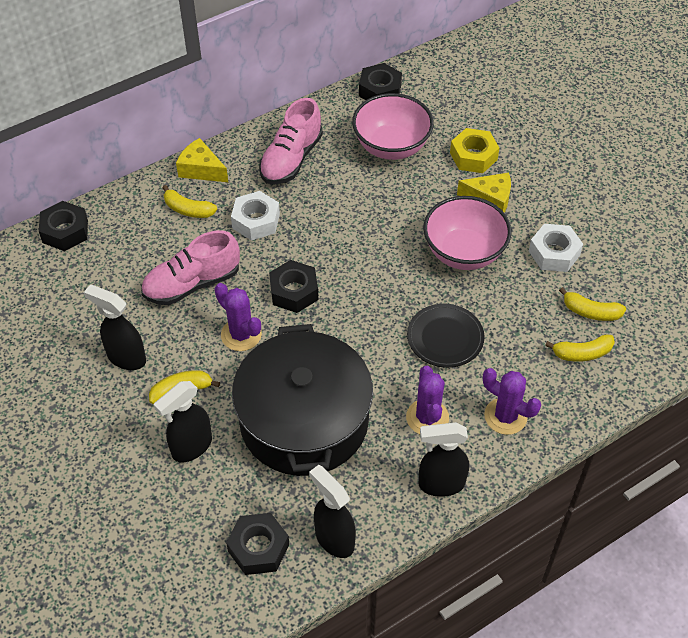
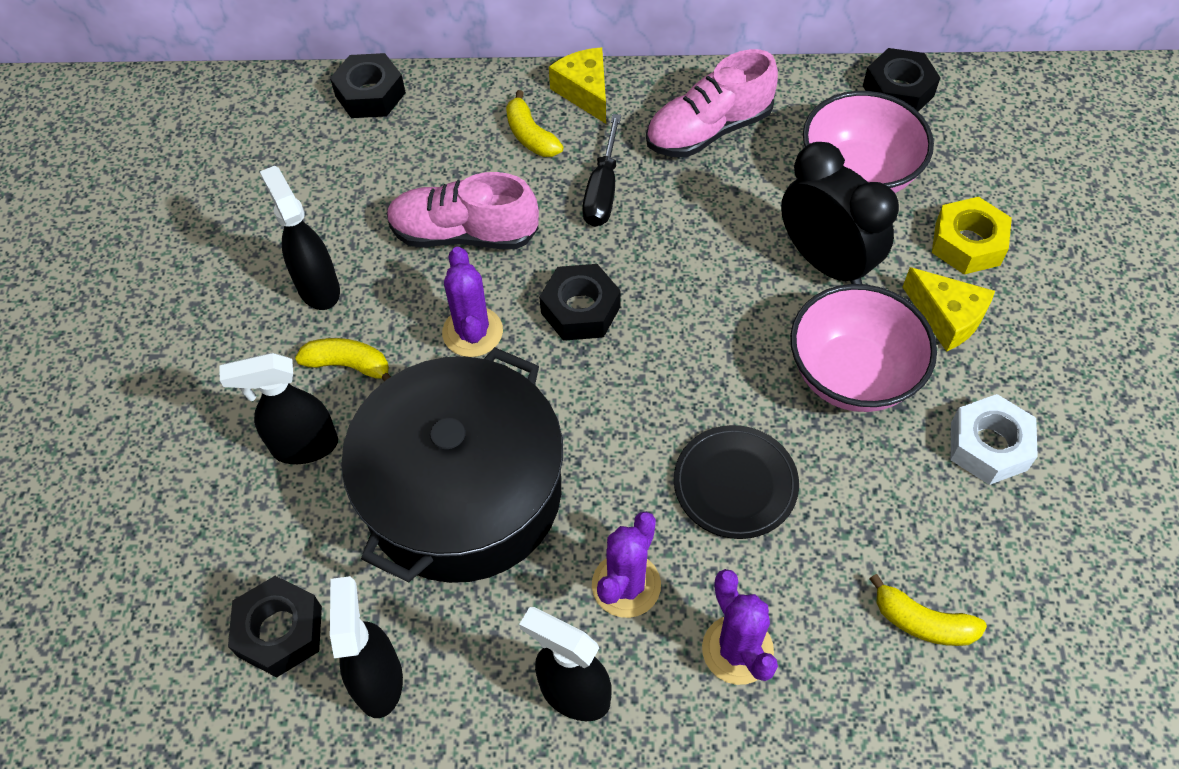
camera: 35 degrees right, 5 degrees up
white nut [231,191,280,241] -> black screwdriver [582,114,621,227]
yellow banana [559,287,626,321] -> none
none -> black clock [781,142,899,284]

